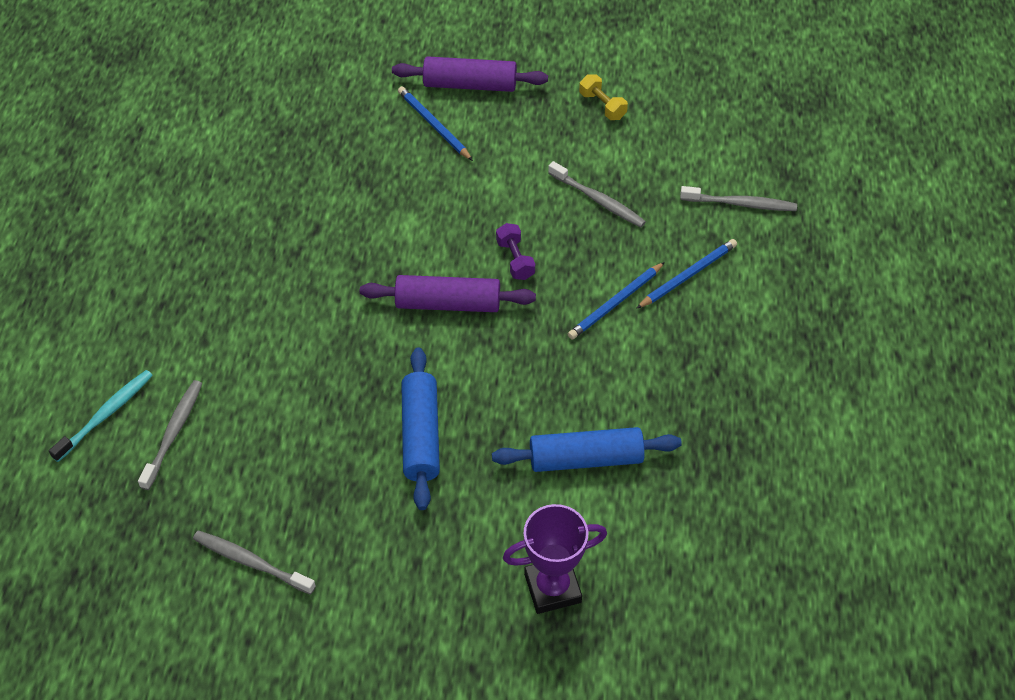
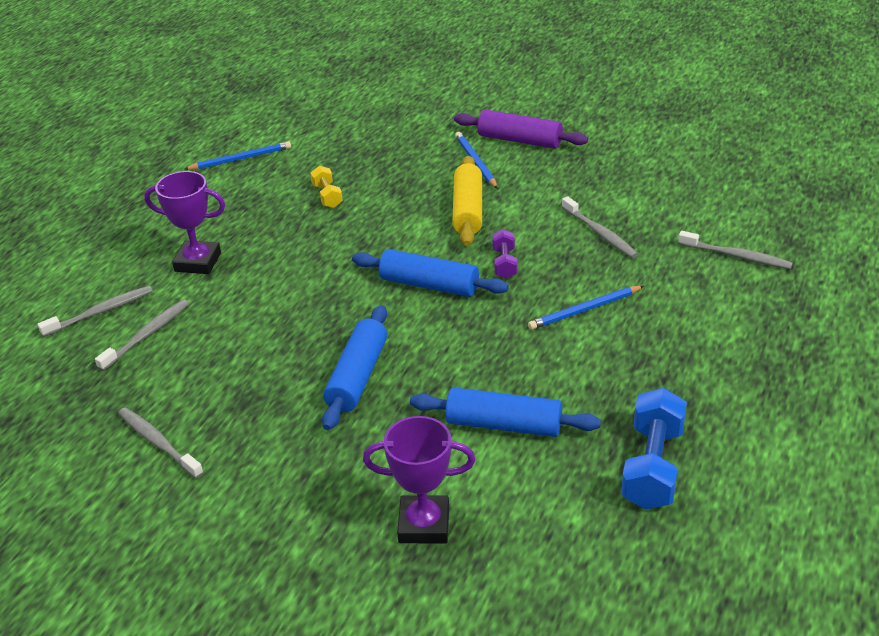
camera: 20 degrees right, 15 degrees down
turquoise toothbrush [49,370,153,462] -> grey toothbrush [37,286,153,337]
purple rolling pin [360,275,536,312] -> blue rolling pin [352,249,509,297]
yellow dumbbell [579,74,628,120] -> yellow dumbbell moved to [310,166,343,208]
blue pencil [636,239,737,309] -> blue pencil moved to [185,141,291,170]
none -> purple trophy [144,171,225,274]
none -> yellow rolling pin [452,156,482,246]
none -> blue dumbbell [621,388,687,510]

